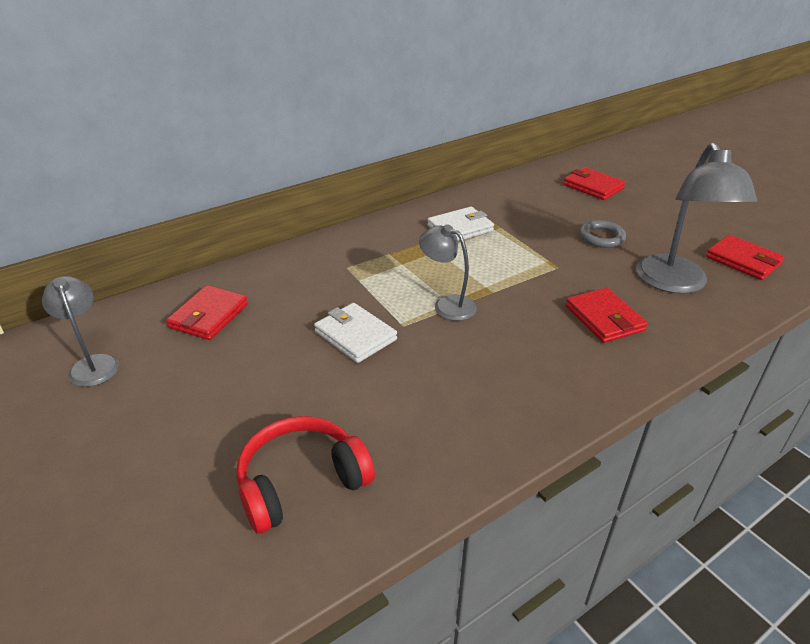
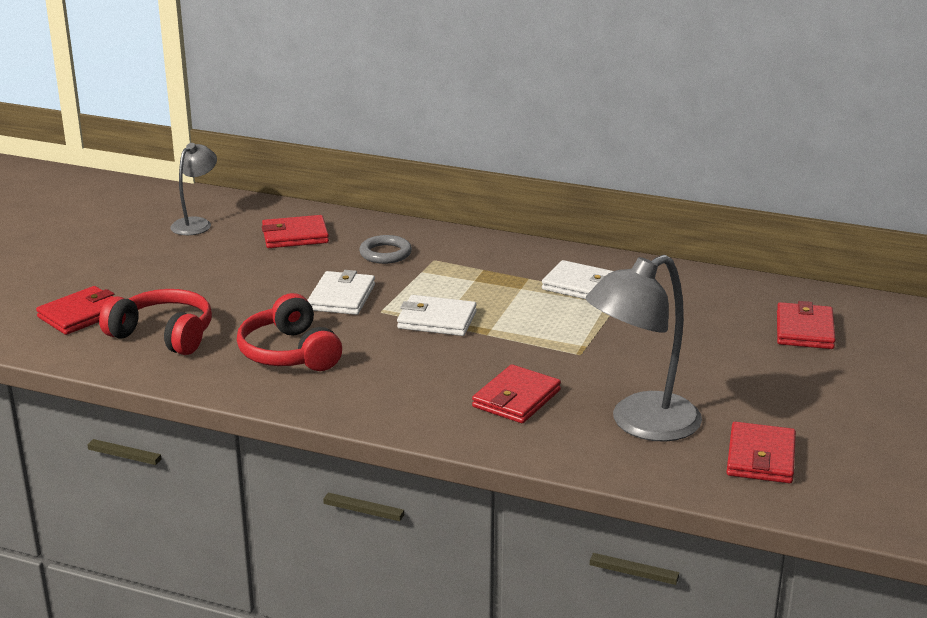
camera: 55 degrees right, 10 degrees down
grey lamp [419,224,477,321] -> white wallet [397,295,477,336]
grey ring [579,220,626,248] -> grey ring moved to [359,235,412,264]
none -> red wallet [36,286,114,335]
none -> red headphones [237,293,342,371]

